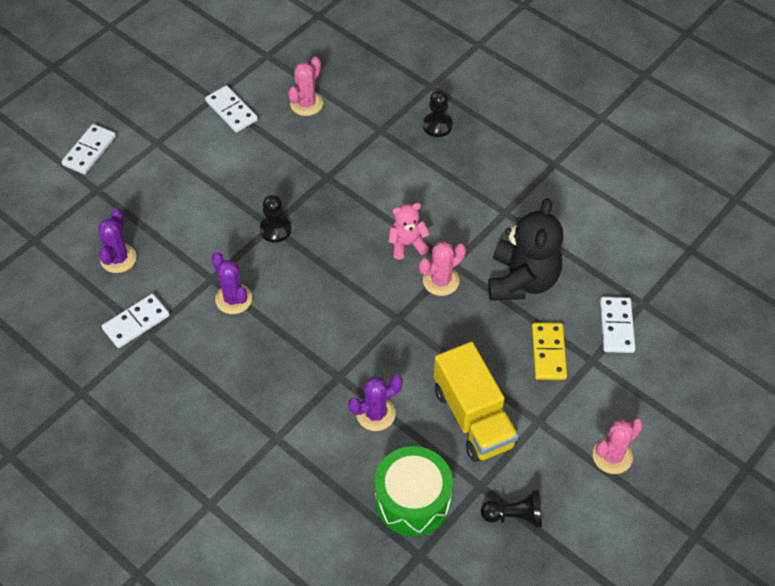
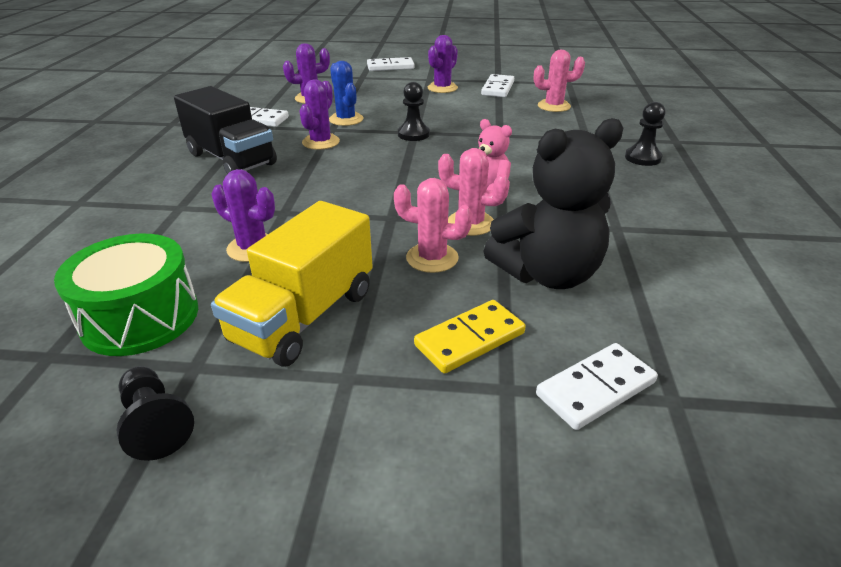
camera: 55 degrees right, 20 degrees down
pink cactus [592,418,643,474] -> pink cactus moved to [394,178,473,273]
none -> black truck [174,86,277,174]
none -> blue cactus [329,61,363,126]
none -> purple cactus [428,35,458,93]

